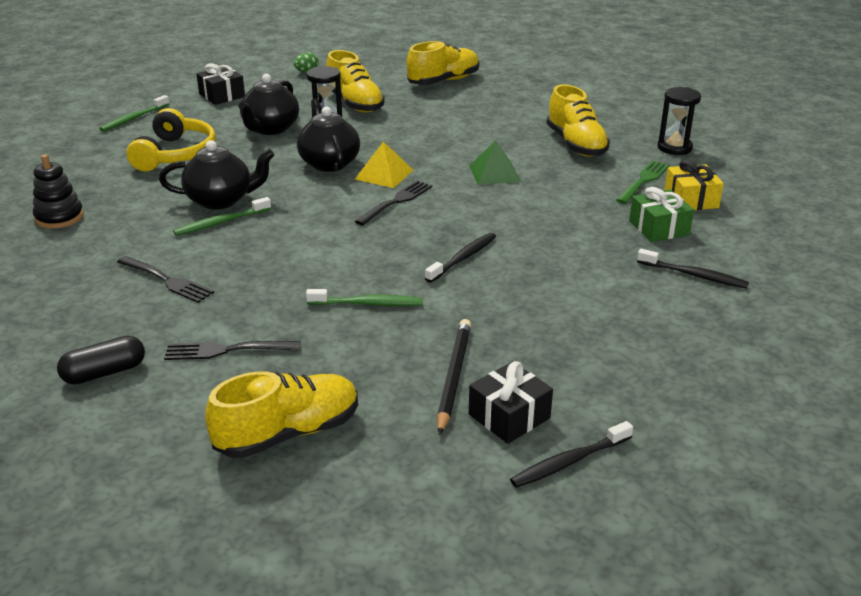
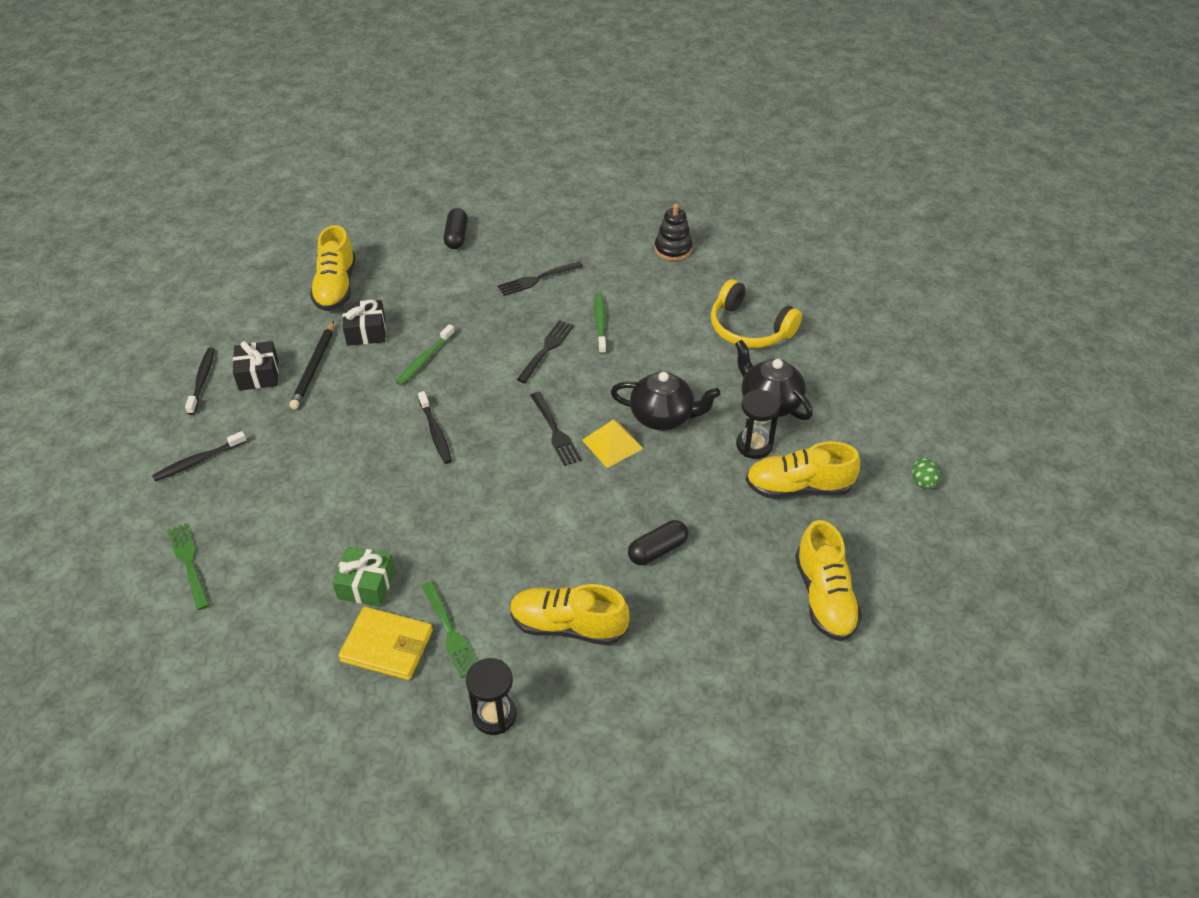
camera: 120 degrees right, 15 degrees up
green toothbrush [99,95,170,132] -> none
black teapot [159,140,274,209] -> none
black fork [164,341,301,360] -> black fork moved to [517,320,574,383]
black gift [196,63,245,105] -> black gift moved to [343,299,386,346]
black pencil [437,319,471,435] -> black pencil turned 60 degrees clockwise [289,321,334,409]
green pyramid [469,141,521,185] -> none
black toothbrush [637,249,749,288] -> black toothbrush moved to [152,431,247,481]
yellow gift [664,159,724,210] -> yellow wallet [339,607,433,680]
none -> green fork [167,523,210,610]
none -> black capsule [628,520,688,565]

